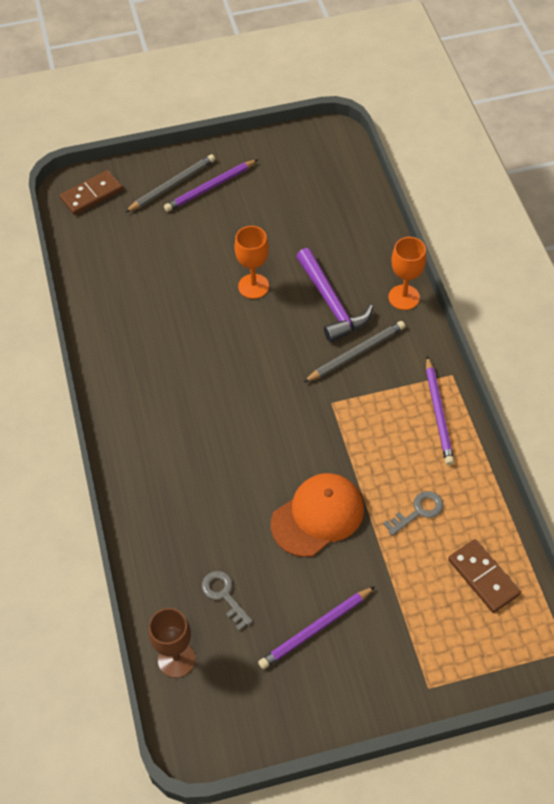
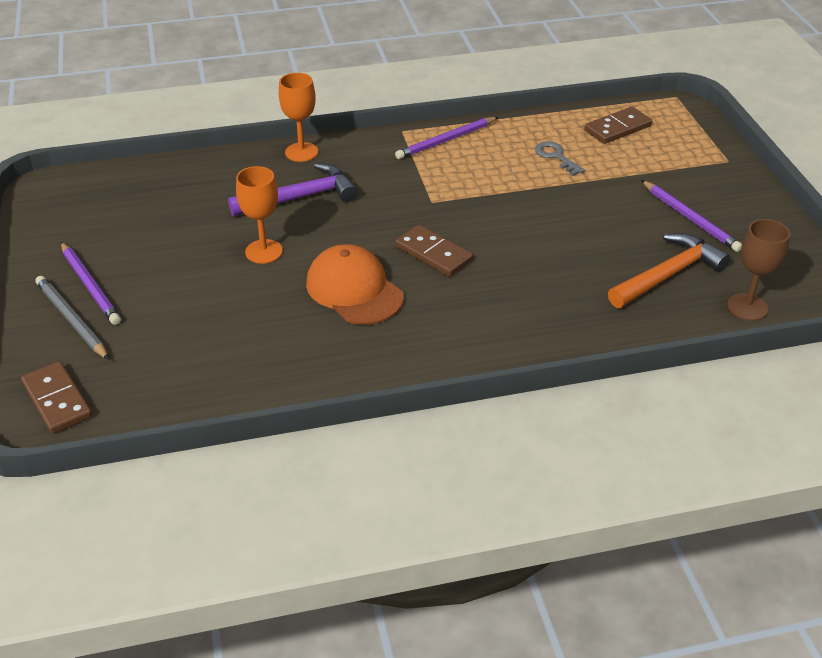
camera: 90 degrees left, 15 degrees down
grey key [202,571,253,630] -> orange hammer [608,233,730,308]
orange cap [271,473,364,557] -> orange cap moved to [306,244,404,325]
grey pencil [304,321,405,382] -> none
purple pencil [426,356,454,465] -> purple pencil turned 150 degrees clockwise [395,117,498,159]
none -> brown domino [395,225,473,277]

